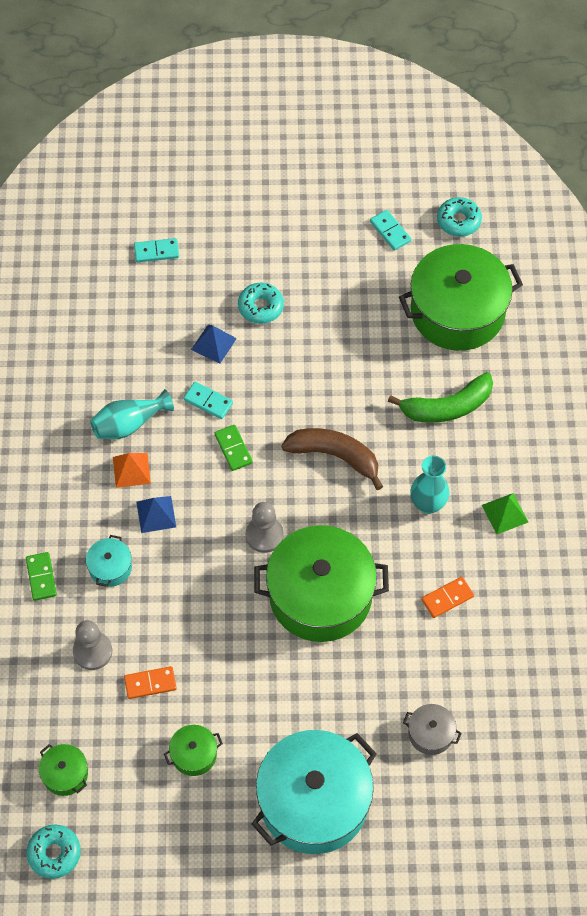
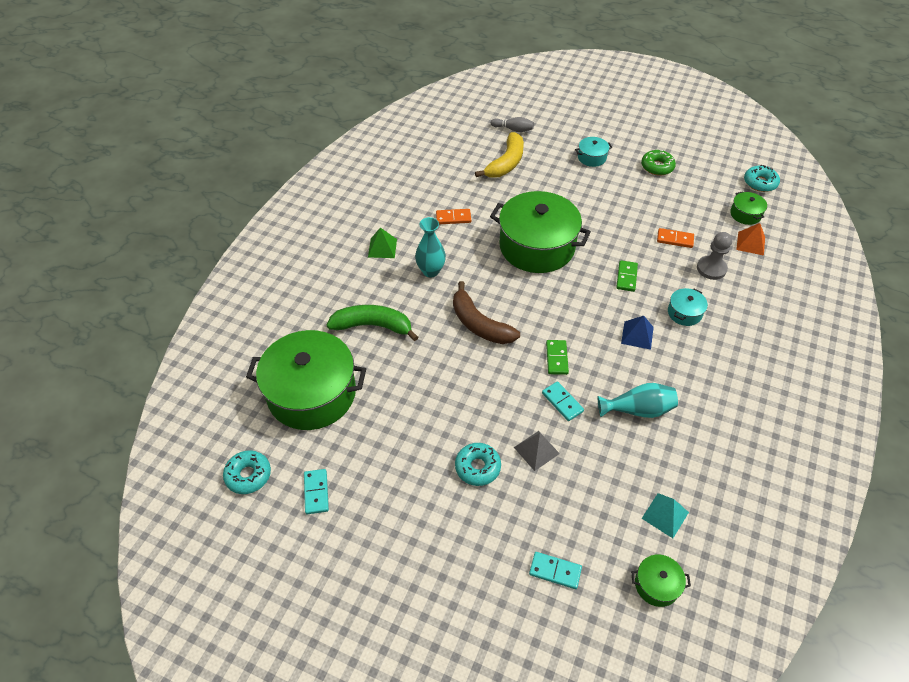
camera: 155 degrees left, 10 degrees down
green domino [26,552,57,601] -> green domino moved to [616,260,638,292]
orange pyramid [113,453,151,488] -> orange pyramid moved to [736,223,765,256]
green pot [164,725,223,776] -> green pot moved to [631,554,691,607]
blue pyramid [191,325,237,364] -> grey pyramid [514,431,560,471]
grey pawn [246,502,284,553] -> none
turquoise pot [252,730,377,854] -> turquoise pot [575,137,612,167], size x0.42
grey pot [403,704,462,755] -> yellow banana [475,132,524,178]
none -> grey bowling pin [490,117,534,132]
none -> green donut [641,150,676,176]
none -> turquoise pyramid [642,493,689,538]

